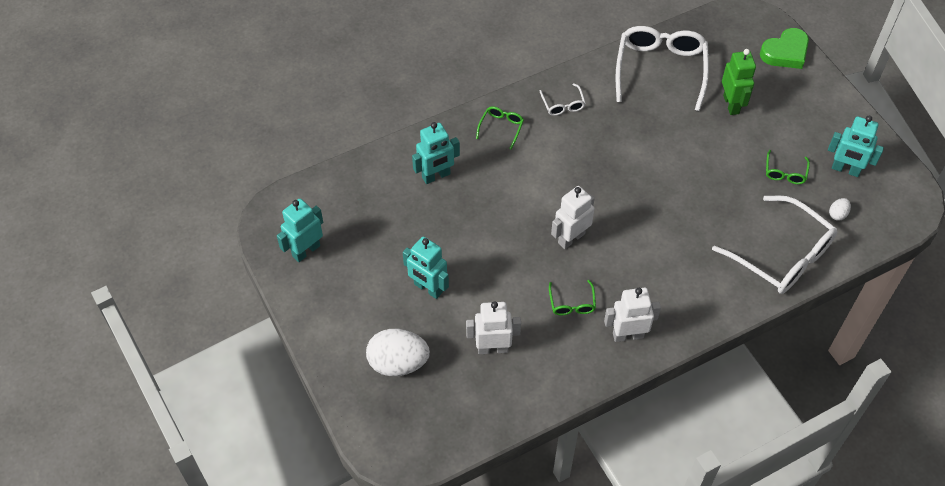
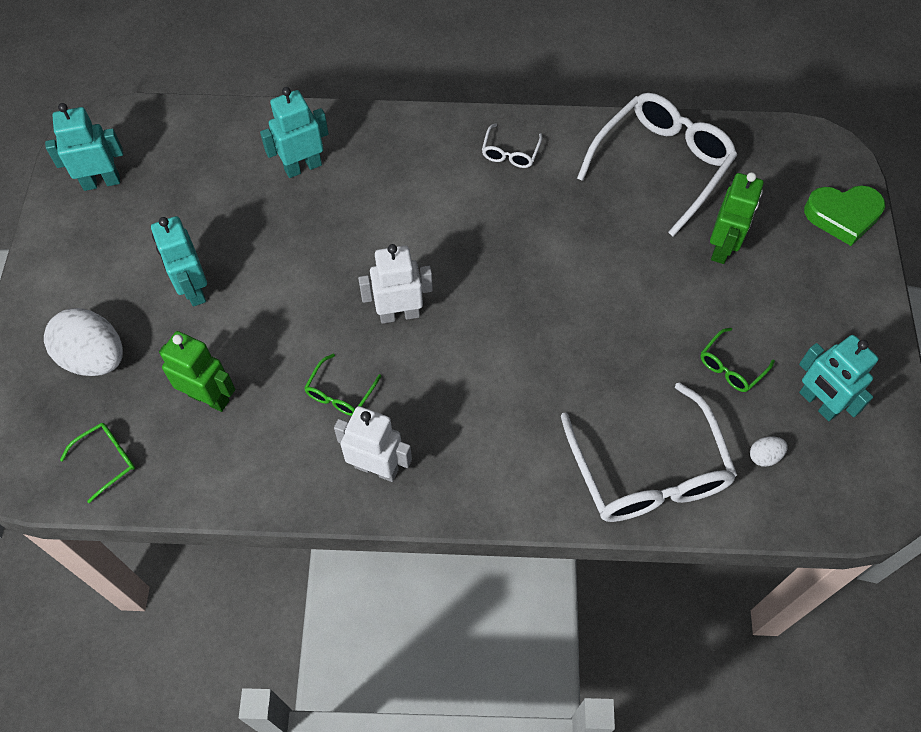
camera: 30 degrees right, 5 degrees up
turquoise robot [412,122,460,184] -> turquoise robot turned 150 degrees clockwise [260,87,329,178]
white robot [466,301,521,354] -> green robot [159,331,235,412]
green glasses [476,106,524,150] -> green glasses moved to [60,423,135,503]

